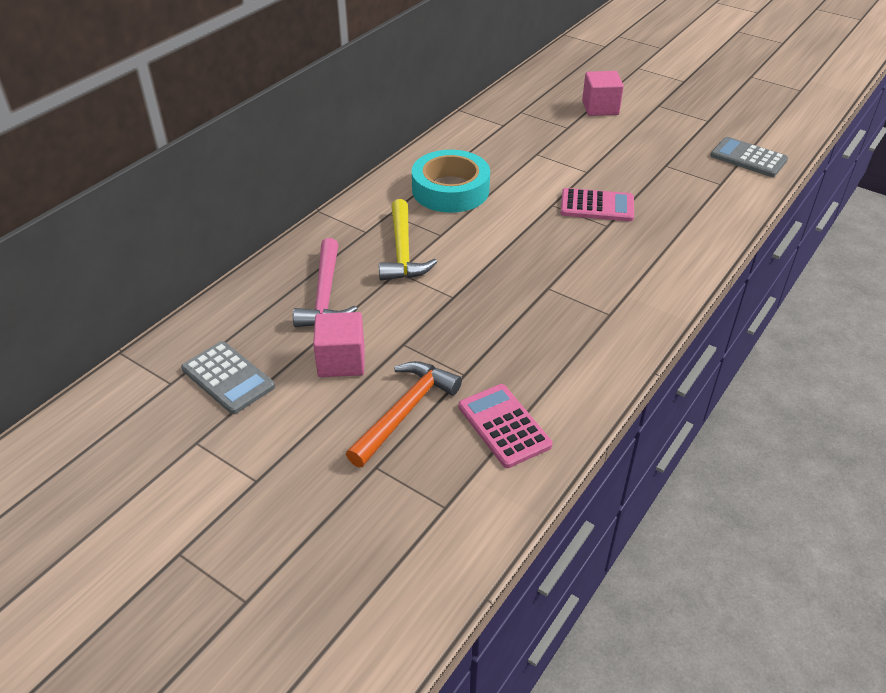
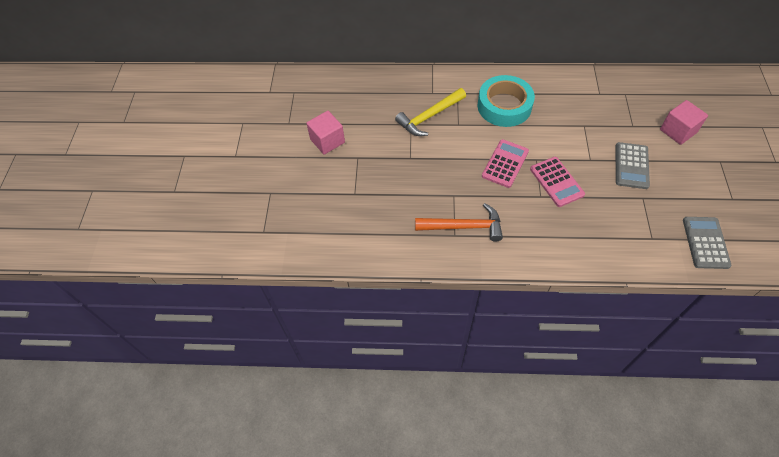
camera: 60 degrees right, 15 degrees up
grey calculator [181,341,275,414] -> grey calculator moved to [616,142,650,189]
pink hammer [293,238,357,327] -> none
orange hammer [346,361,462,467] -> orange hammer moved to [415,203,503,242]
pink calculator [458,384,552,468] -> pink calculator moved to [482,139,529,188]

